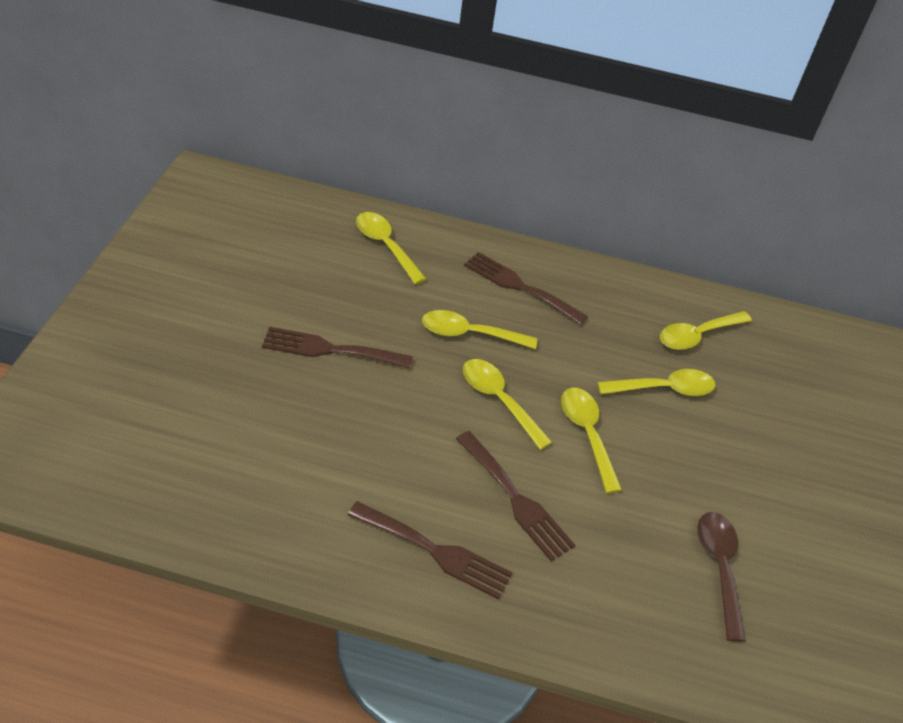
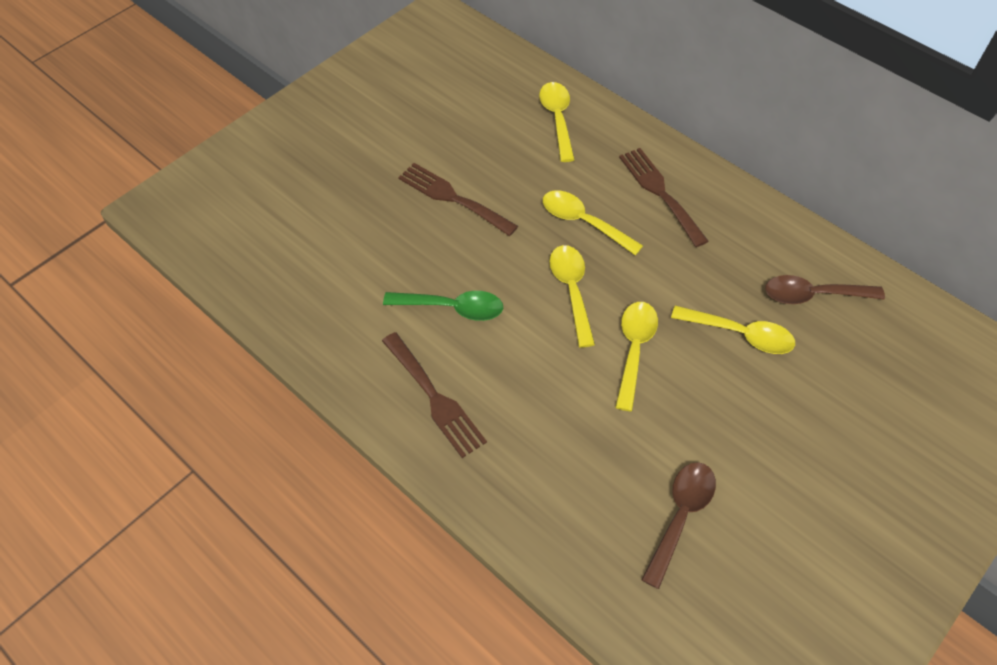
camera: 35 degrees right, 10 degrees up
brown fork [456,431,576,561] -> none
yellow spoon [660,311,752,350] -> brown spoon [765,275,885,304]
none -> green spoon [383,291,503,321]

